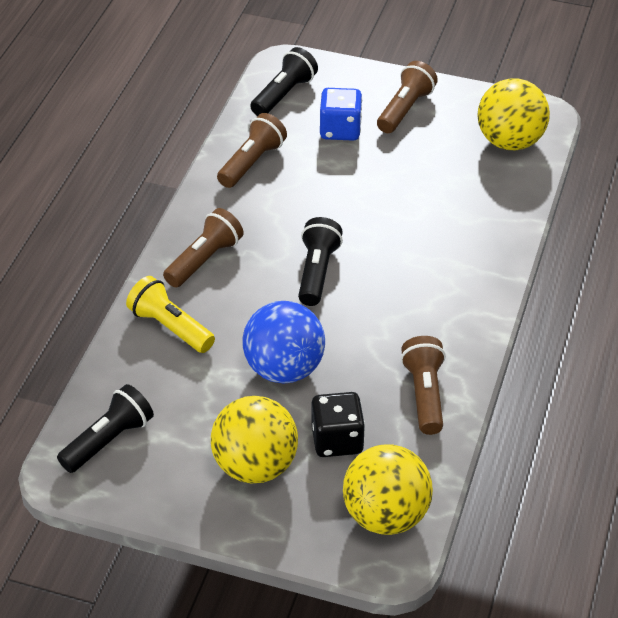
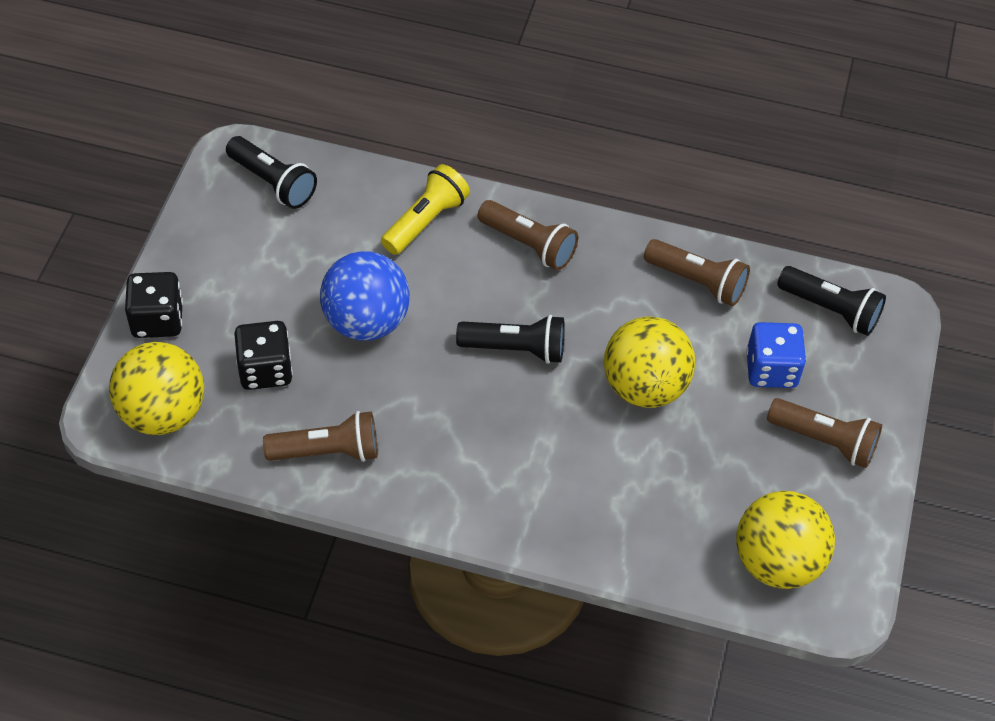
camera: 85 degrees right, 10 degrees up
yellow ball [211,396,298,483] -> yellow ball moved to [604,317,696,408]
none -> black dice [125,272,183,338]

